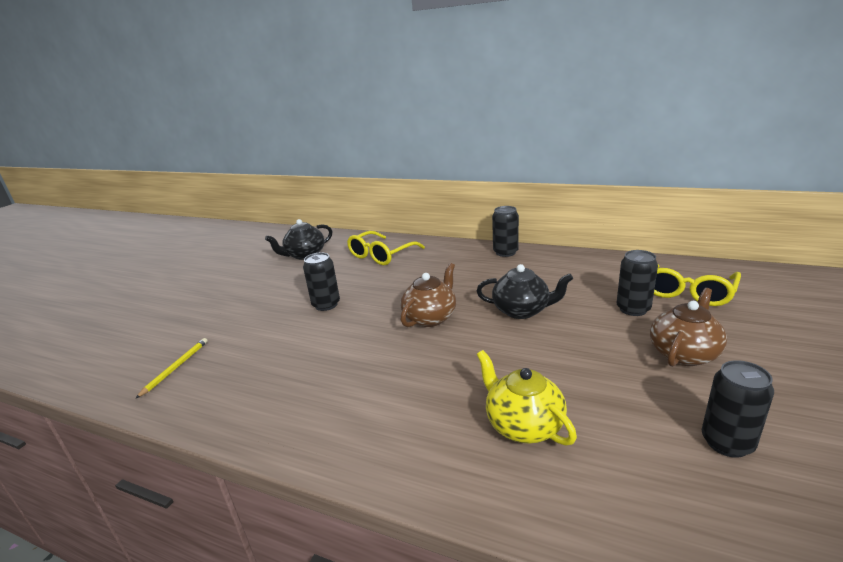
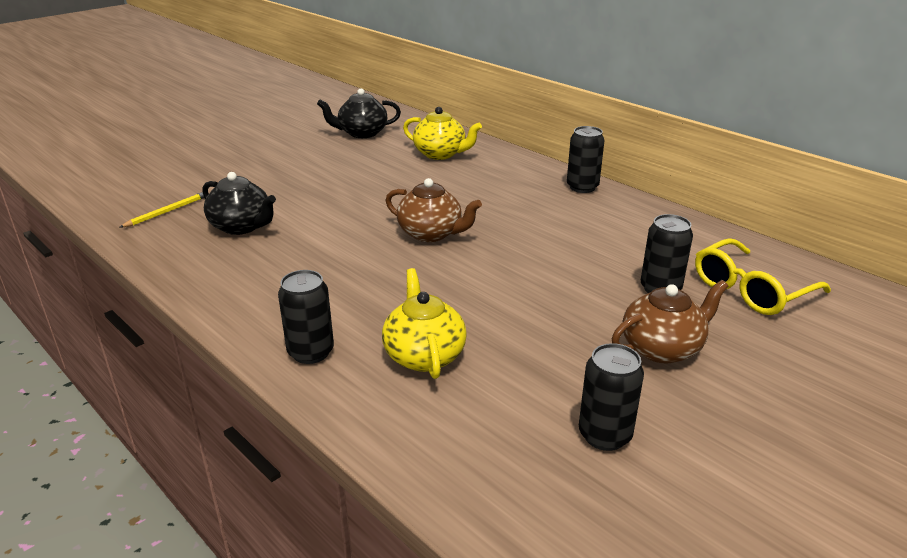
camera: 20 degrees right, 5 degrees up
black can [303,252,340,311] -> black can moved to [278,270,334,364]
yellow glasses [347,231,425,265] -> yellow teapot [403,107,482,160]
brown teapot [400,263,456,327] -> brown teapot turned 60 degrees clockwise [385,178,482,242]
black teapot [477,264,573,319] -> black teapot moved to [202,172,276,235]

